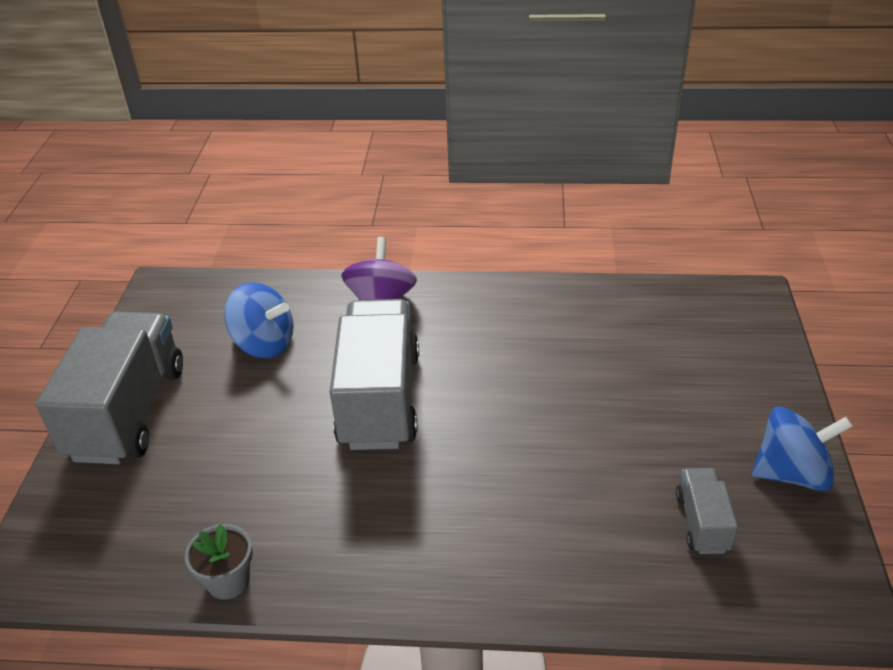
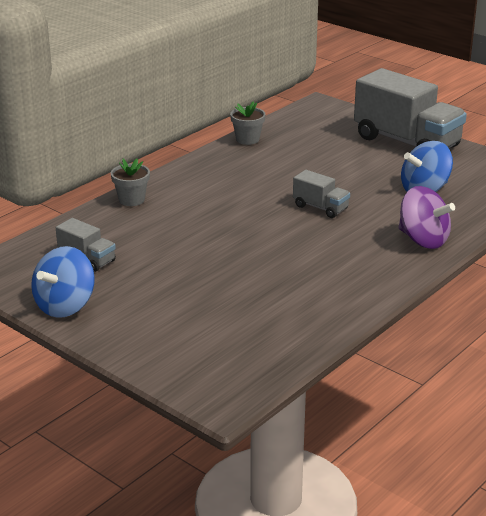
camera: 125 degrees right, 10 degrees down
grey truck [330,299,419,450] -> grey truck [293,170,350,218], size x0.46
none -> grey flower pot [111,159,150,206]

